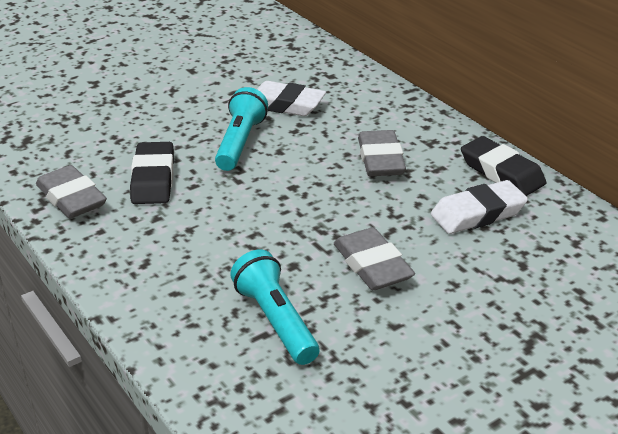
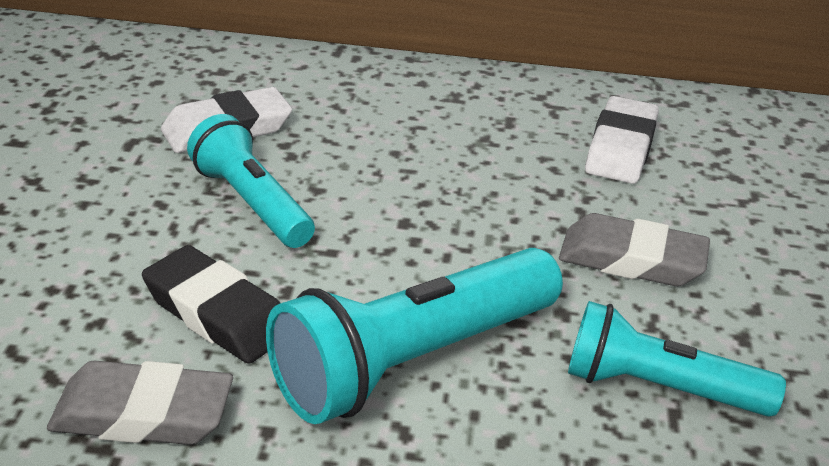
camera: 50 degrees left, 0 degrees up
grey eraser [358,130,406,176] -> none
black eraser [461,136,546,196] -> none
none -> turquoise flashlight [266,248,563,424]

